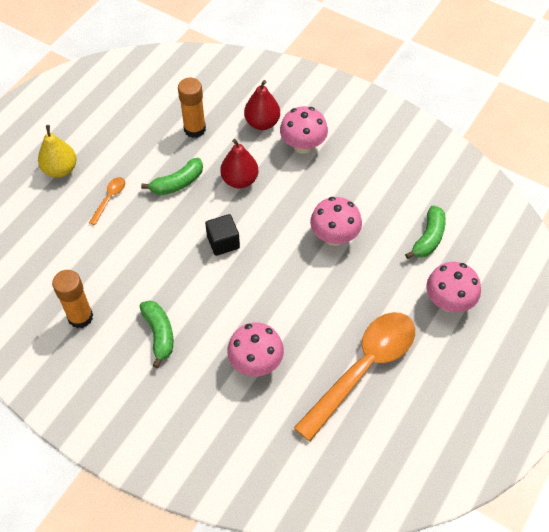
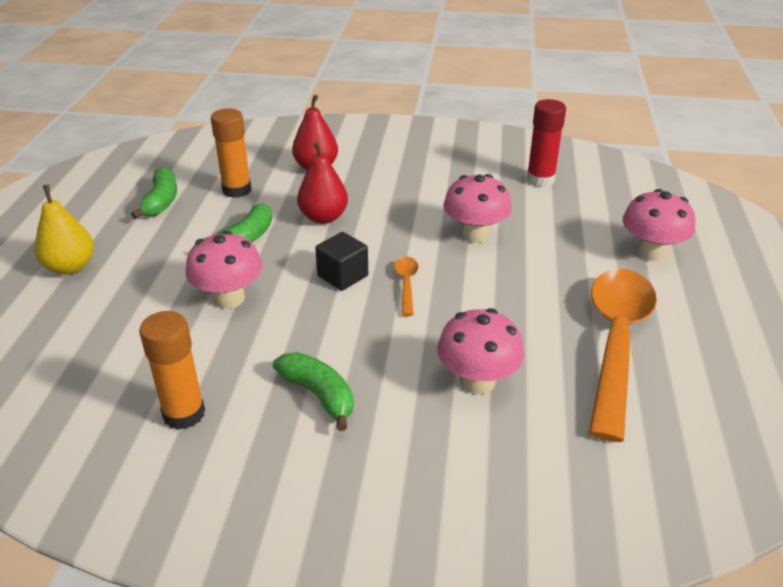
camera: 25 degrees left, 20 degrees down
orange spoon [89,177,125,225] -> orange spoon moved to [394,257,418,316]
pink mushroom [280,106,328,154] -> pink mushroom moved to [186,231,263,309]
green banana [405,205,446,259] -> green banana moved to [131,167,177,219]
none -> red glue stick [527,99,566,187]

